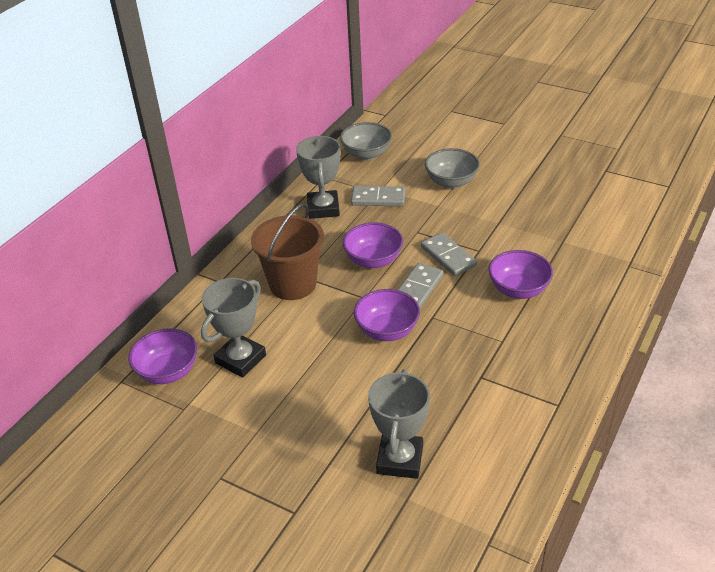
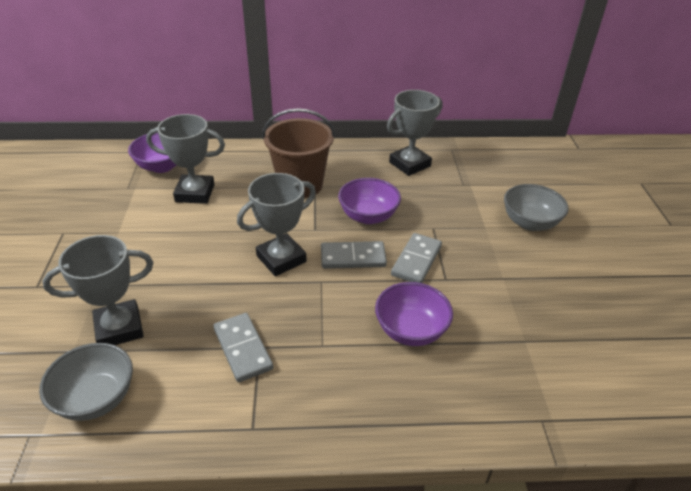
camera: 55 degrees right, 0 degrees up
grey bowl [340,122,392,160] -> grey bowl moved to [39,343,133,421]
grey domino [351,186,405,206] -> grey domino moved to [213,313,273,382]
purple bowl [354,289,420,341] -> grey trophy [237,173,316,276]

